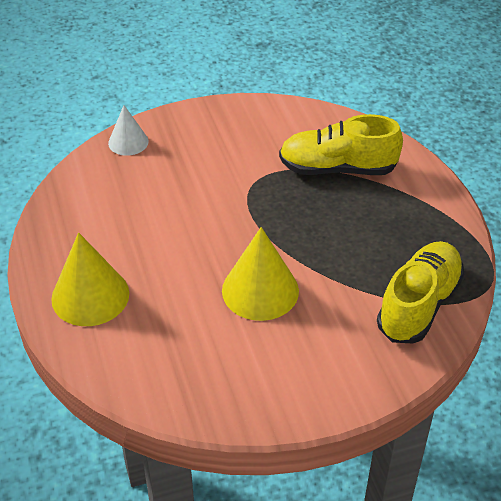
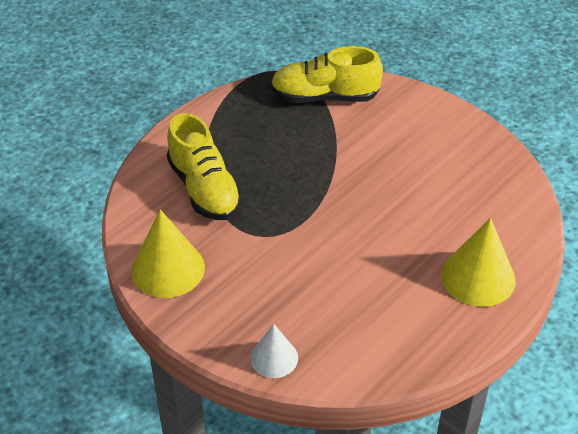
camera: 120 degrees left, 0 degrees up
yellow cone [222,227,299,321] -> yellow cone moved to [131,210,205,298]

